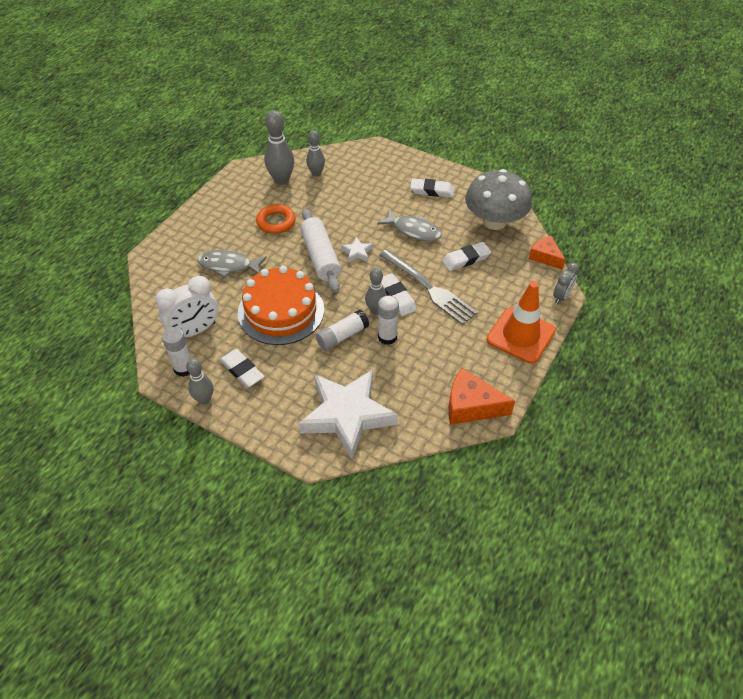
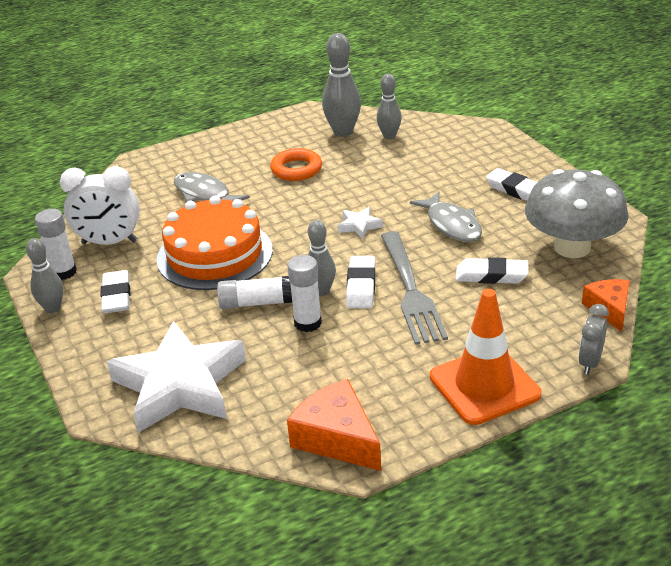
camera: 35 degrees right, 15 degrees down
white rolling pin [300,209,341,292] -> none
grey clock [553,263,579,304] -> grey clock turned 135 degrees clockwise [578,304,609,375]

